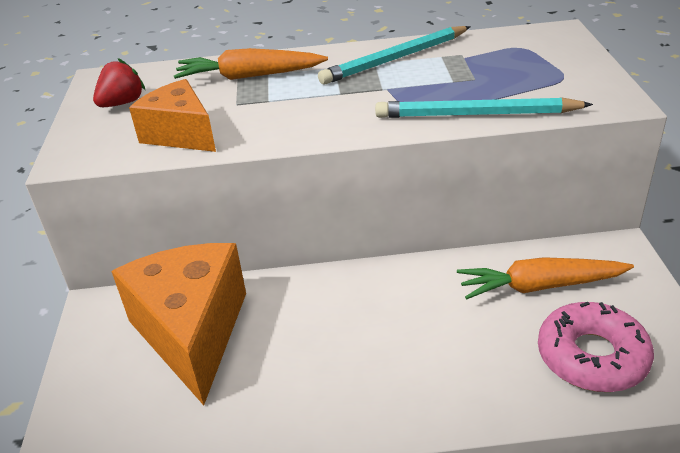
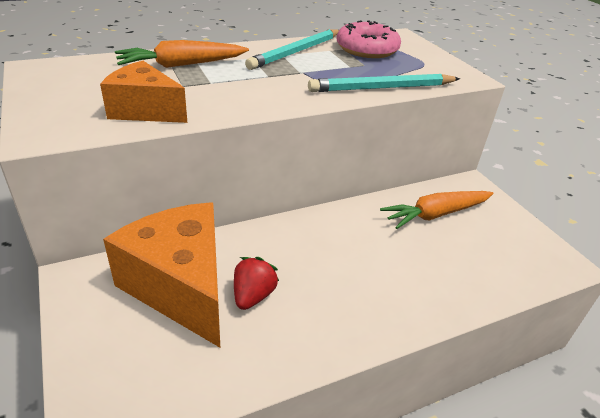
camera: 25 degrees left, 0 degrees up
red strawberry [93,58,145,107] -> red strawberry moved to [234,257,279,310]
pink donut [538,302,654,392] -> pink donut moved to [337,20,401,58]

